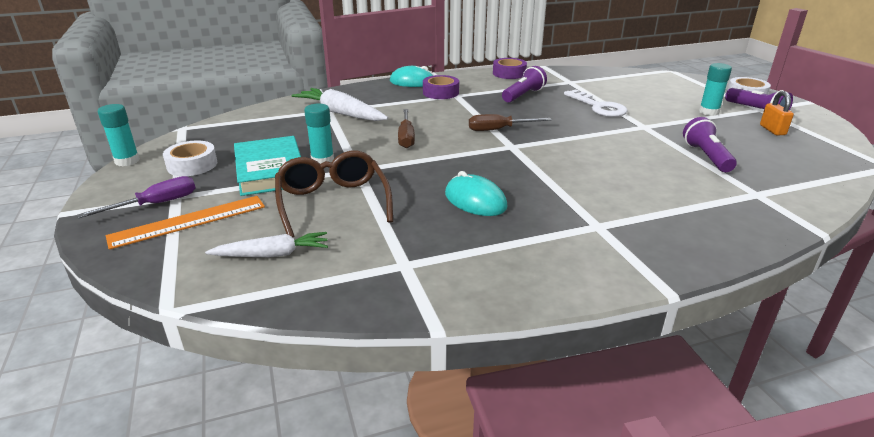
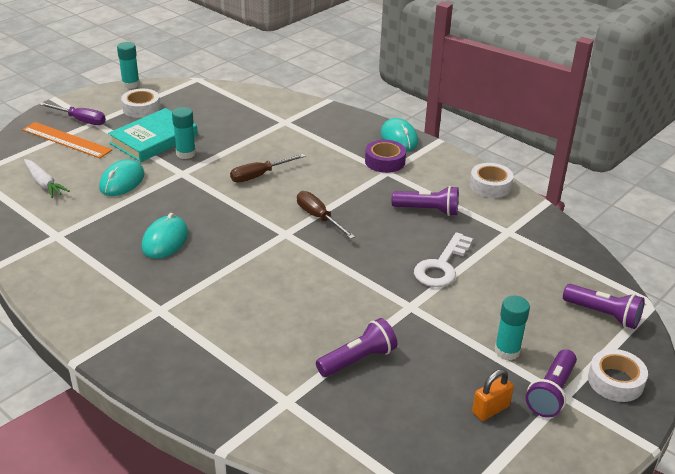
camera: 60 degrees right, 5 degrees up
brown glasses [275,151,393,238] -> turquoise mouse [99,159,144,196]
white carrot [292,88,388,121] -> none
purple tape [493,58,527,79] -> white tape [470,163,514,198]
none -> purple flashlight [563,284,645,329]

